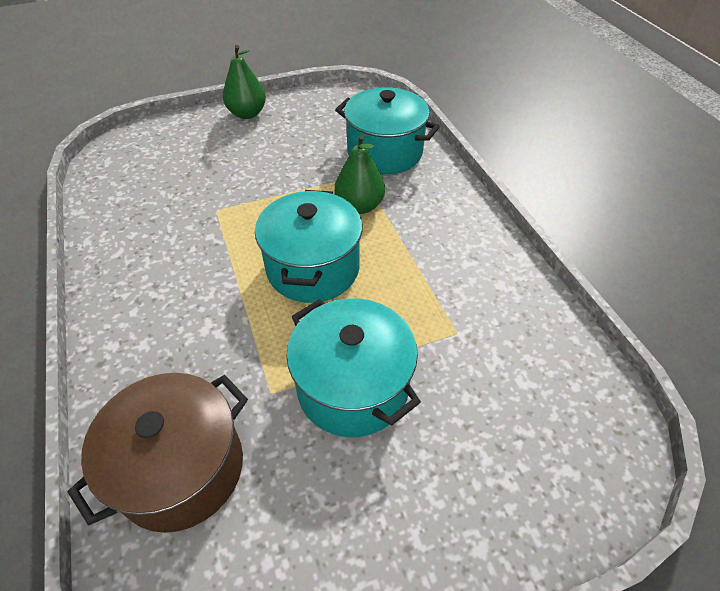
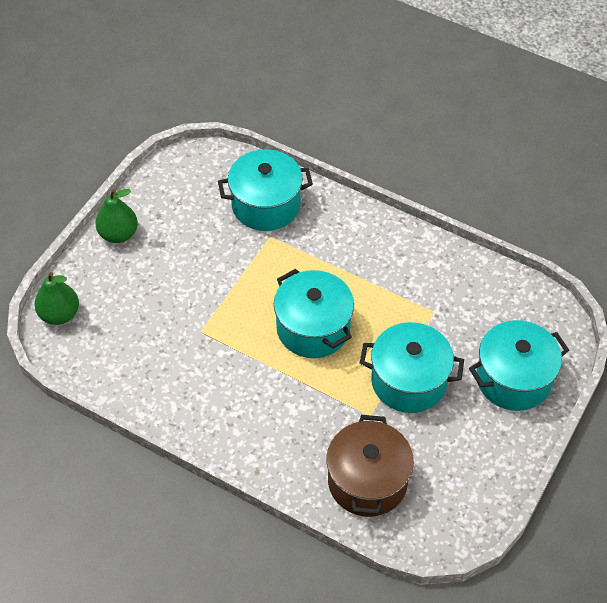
camera: 40 degrees left, 5 degrees up
green pear [334,135,385,214] -> green pear moved to [34,272,79,325]
none -> turquoise pot [469,320,569,411]

